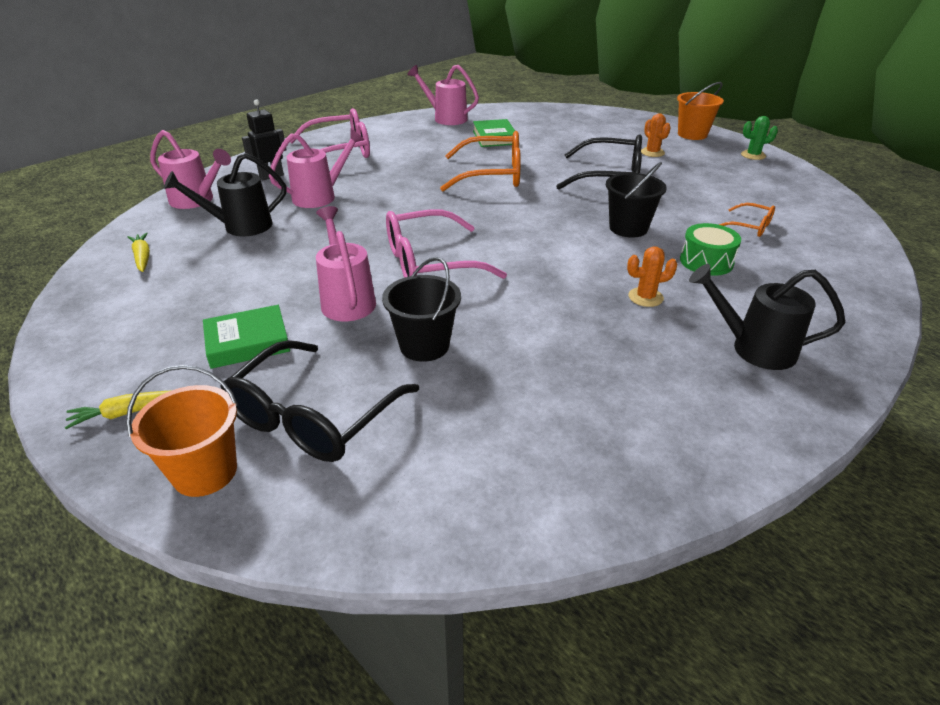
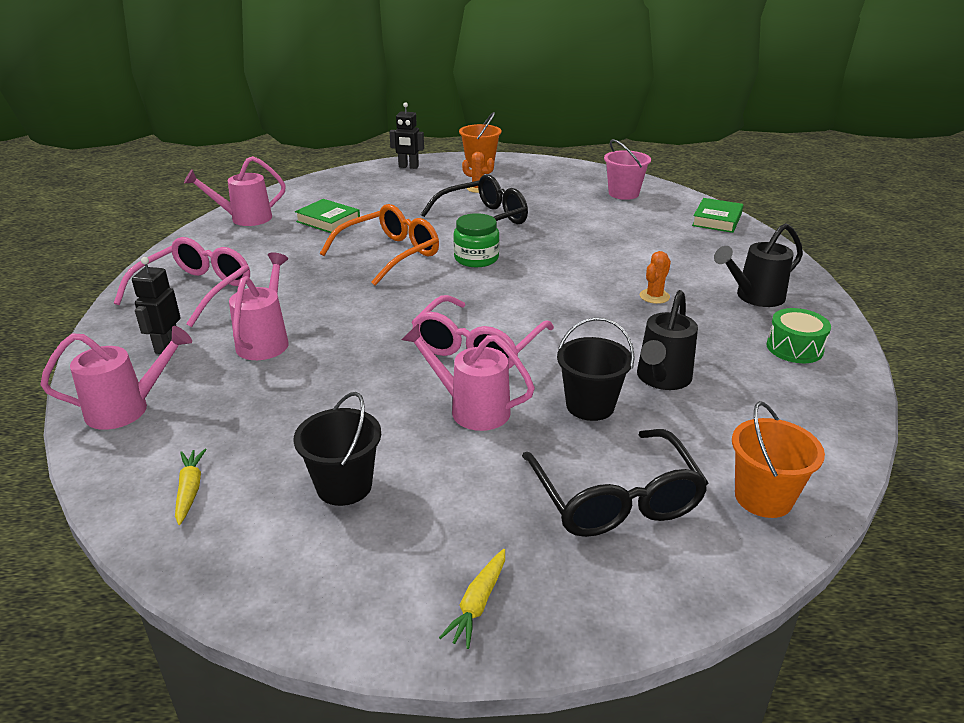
camera: 45 degrees left, 5 degrees down
orange bucket [126,365,238,497] -> orange bucket moved to [732,401,825,518]
yellow carrot [127,233,150,272] -> yellow carrot turned 60 degrees clockwise [175,449,207,525]
black watering can [164,153,286,236] -> black watering can moved to [637,290,698,390]
green book [203,305,290,369] -> green book moved to [692,198,743,233]
black bucket [606,162,667,238] -> black bucket moved to [293,392,381,506]
green drum [680,223,741,276] -> green drum moved to [767,308,831,363]
orange glasses [719,203,775,237] -> none
green cactus [741,116,778,160] -> none
none -> black robot [389,102,424,169]
none -> green jar [453,213,500,267]
none -> pink bucket [604,139,651,200]

